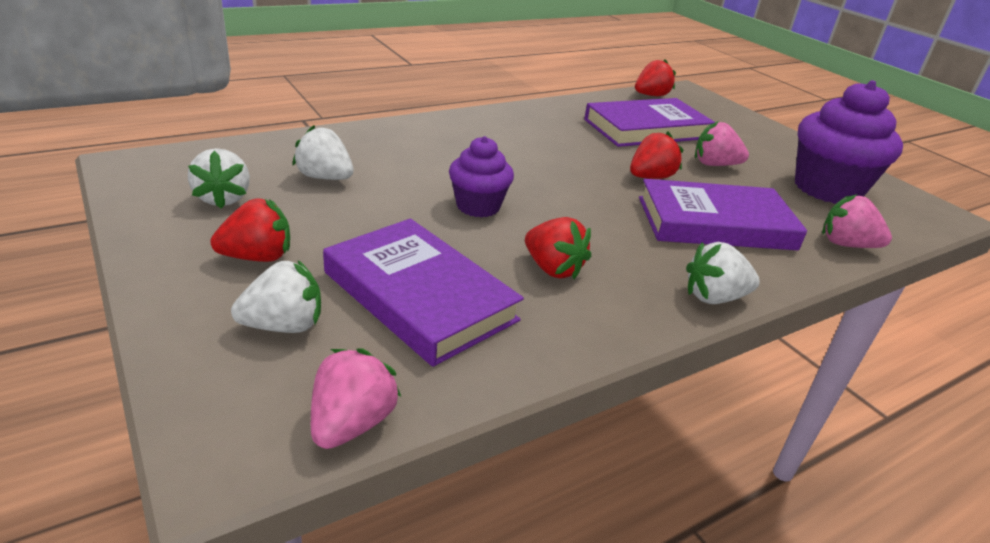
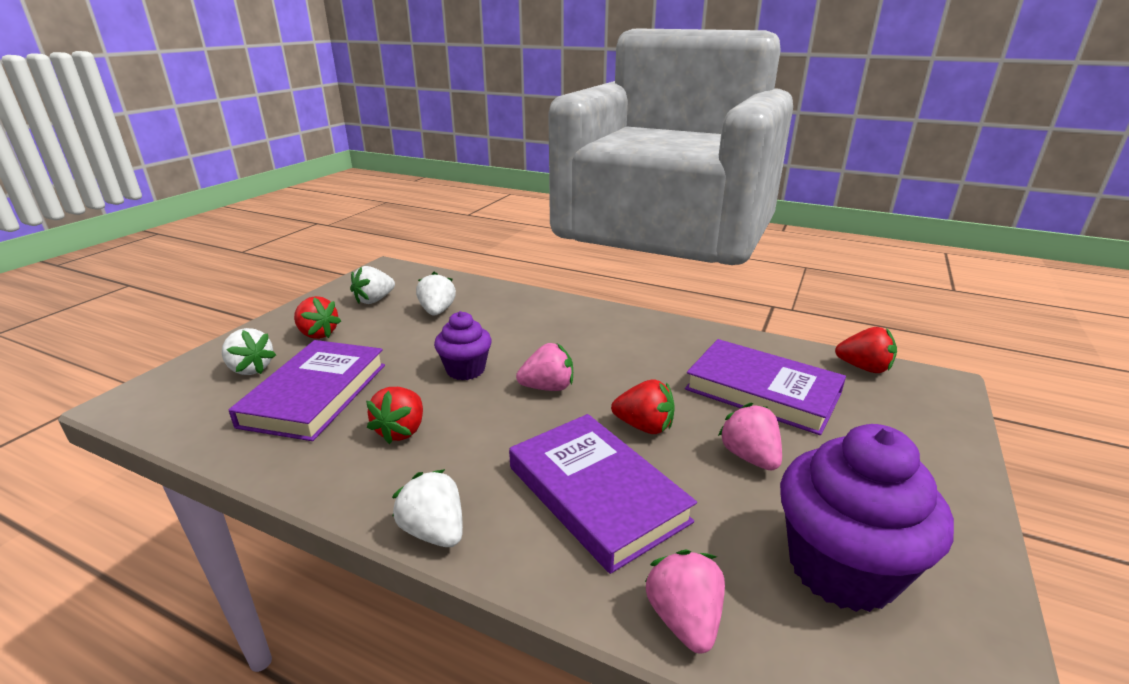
camera: 60 degrees right, 5 degrees down
pink strawberry [311,348,401,449] -> pink strawberry moved to [516,343,573,391]

